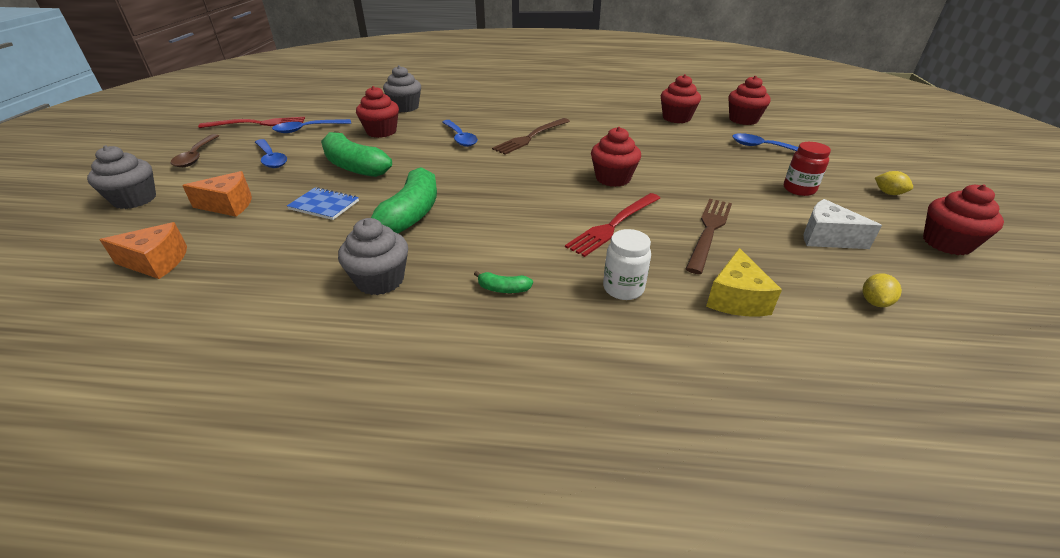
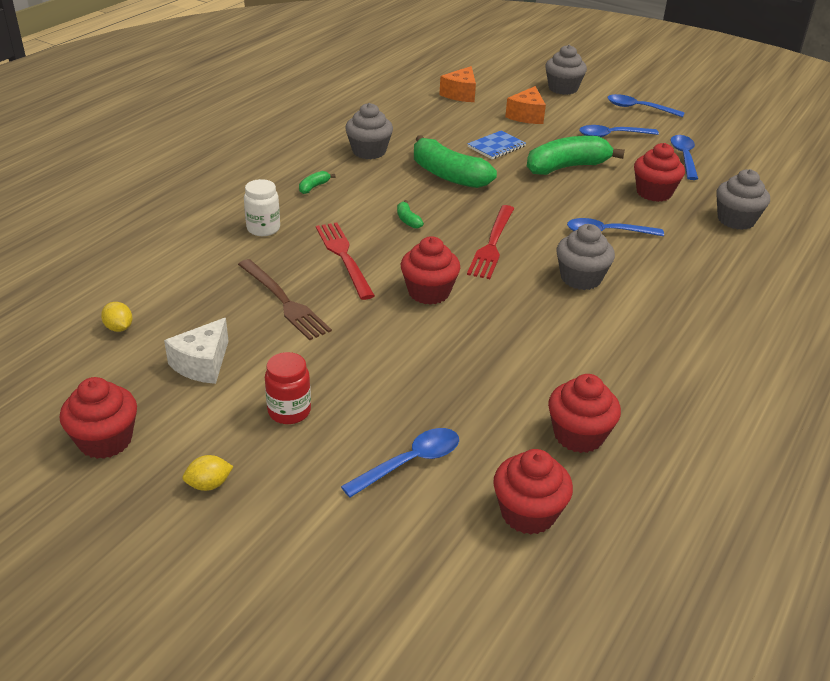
camera: 115 degrees right, 0 degrees up
brown spoon [171,134,219,167] -> blue spoon [607,94,685,117]
red fork [198,117,305,128] -> red fork moved to [467,205,514,279]
brown fork [492,118,570,155] -> grey cupcake [557,224,615,290]
yellow cheese [706,248,782,316] -> none
white cheese [803,199,882,249] -> white cheese turned 150 degrees clockwise [164,318,229,384]
none -> green banana [397,200,424,229]

